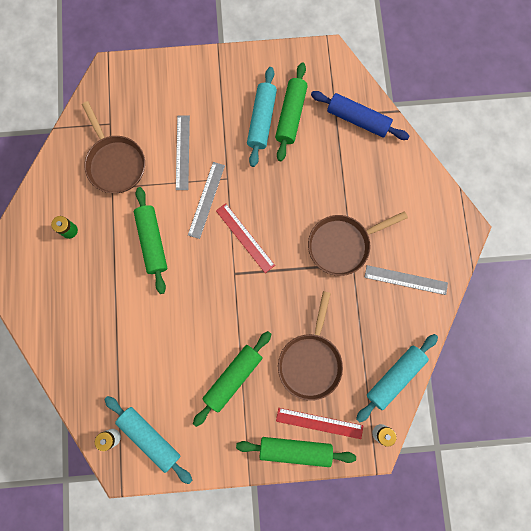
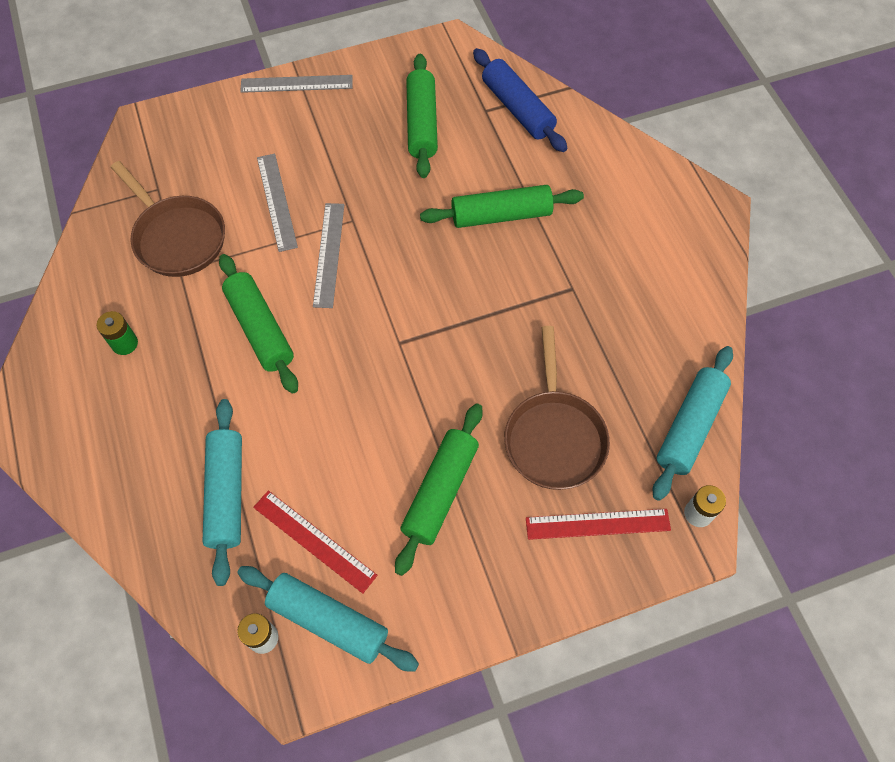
camera: 15 degrees left, 15 degrees down
red ruler [216,203,275,273] -> red ruler moved to [253,490,378,594]
green rolling pin [236,437,356,467] -> green rolling pin moved to [420,185,584,228]
turquoise rolling pin [247,67,277,167] -> turquoise rolling pin moved to [203,399,242,586]
brown pan [308,211,408,276] -> none
blue rolling pin [311,91,410,140] -> blue rolling pin turned 45 degrees clockwise [473,48,567,152]
grey ruler [364,265,448,295] -> grey ruler moved to [240,75,353,93]

